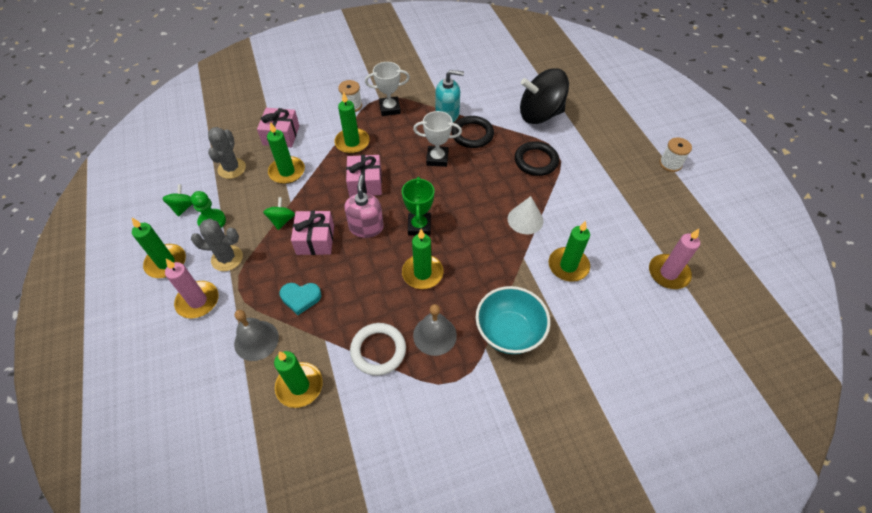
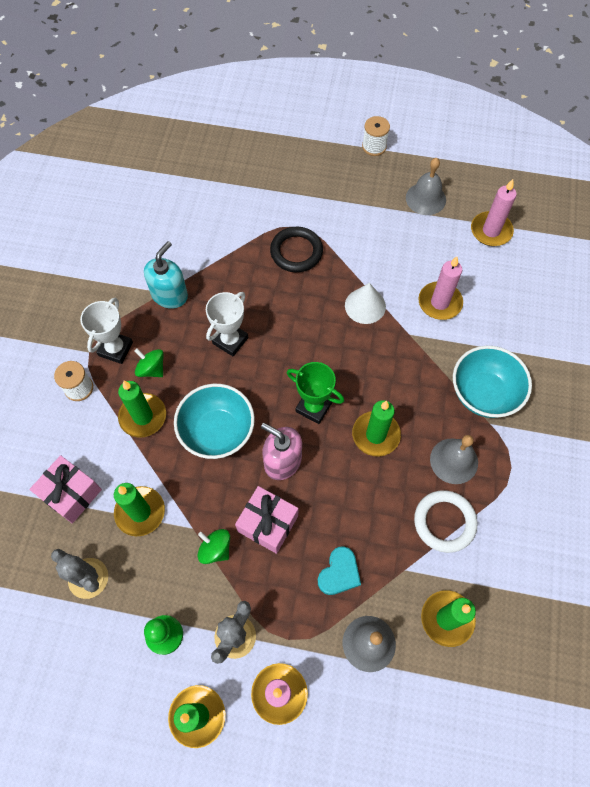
camera: 60 degrees left, 10 degrees up
green spinning top [162,184,193,217] -> green spinning top moved to [135,348,164,377]
pink gift [346,155,382,197] -> turquoise bowl [174,384,255,459]
black ring [452,116,494,148] -> none
black spinning top [520,68,569,124] -> none
green candle [549,221,590,282] -> pink candle [418,256,463,320]
none -> grey bell [406,158,446,215]

